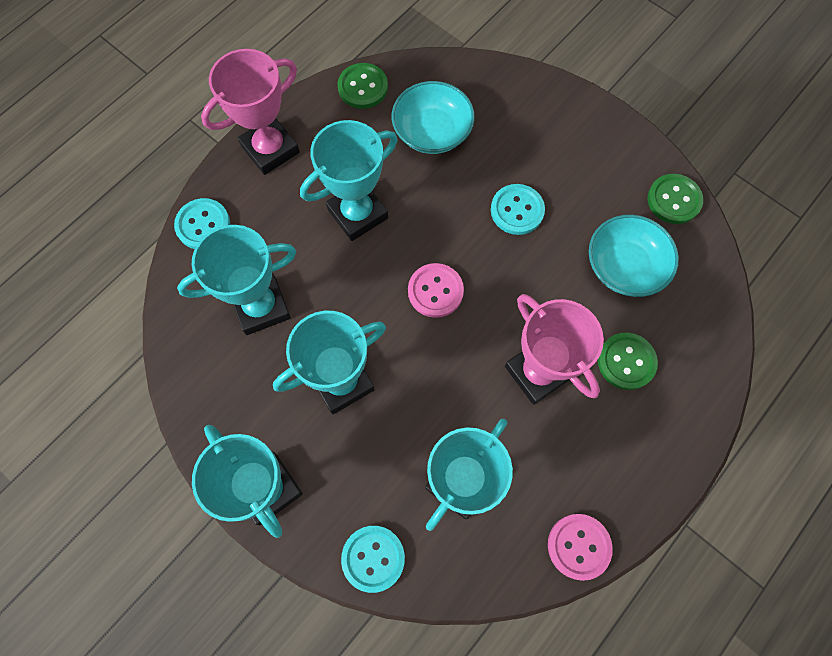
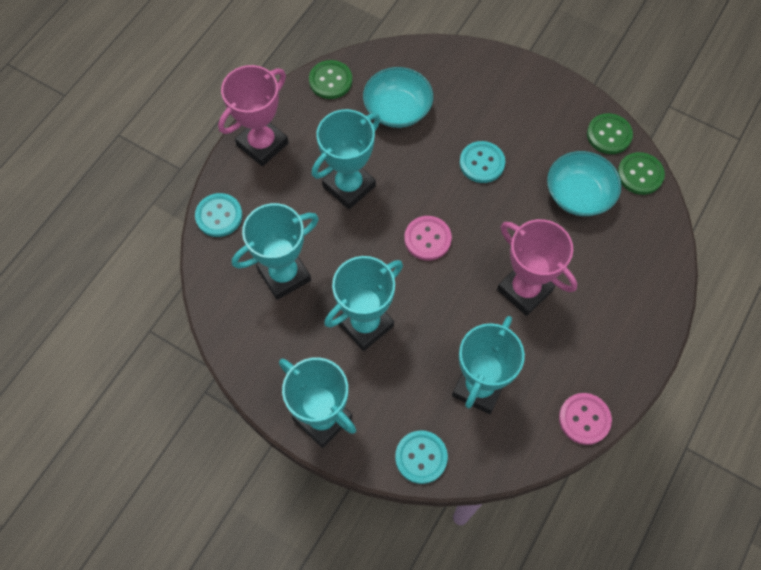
camera: 10 degrees left, 5 degrees down
green button [598,333,658,390] -> green button moved to [617,152,665,195]

